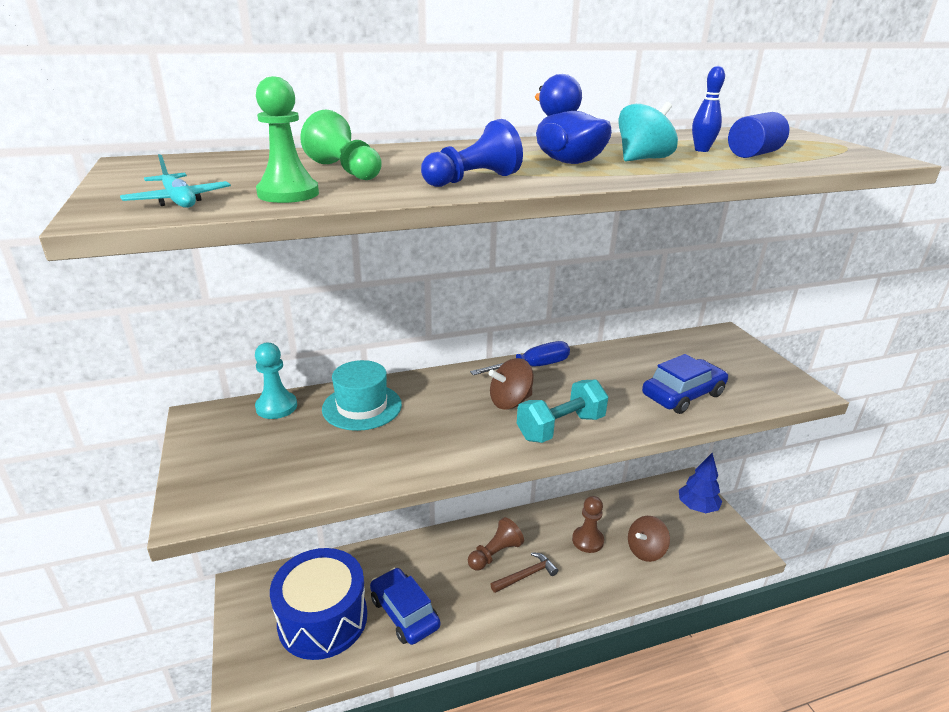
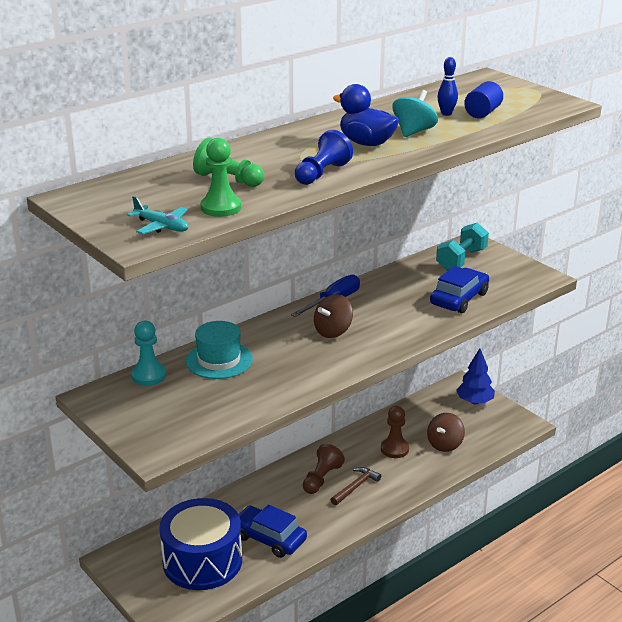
camera: 20 degrees left, 0 degrees up
turquoise dumbbell [517,380,608,443] -> turquoise dumbbell moved to [436,222,489,271]

